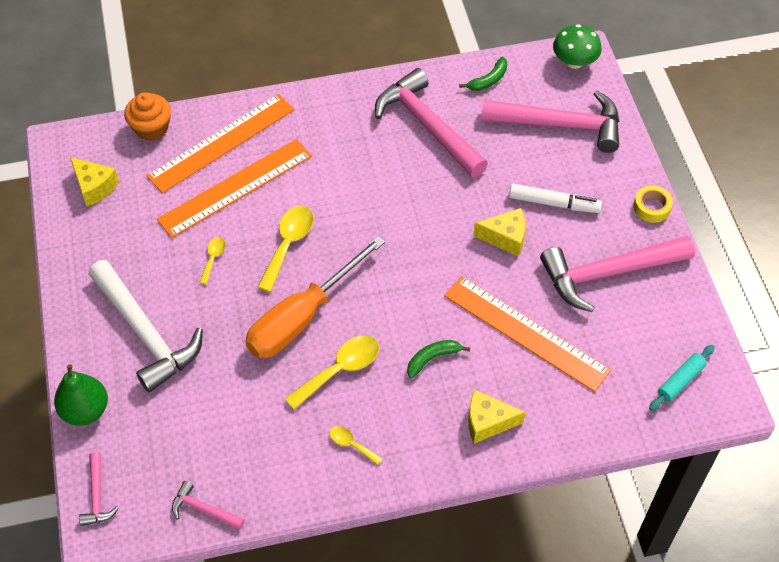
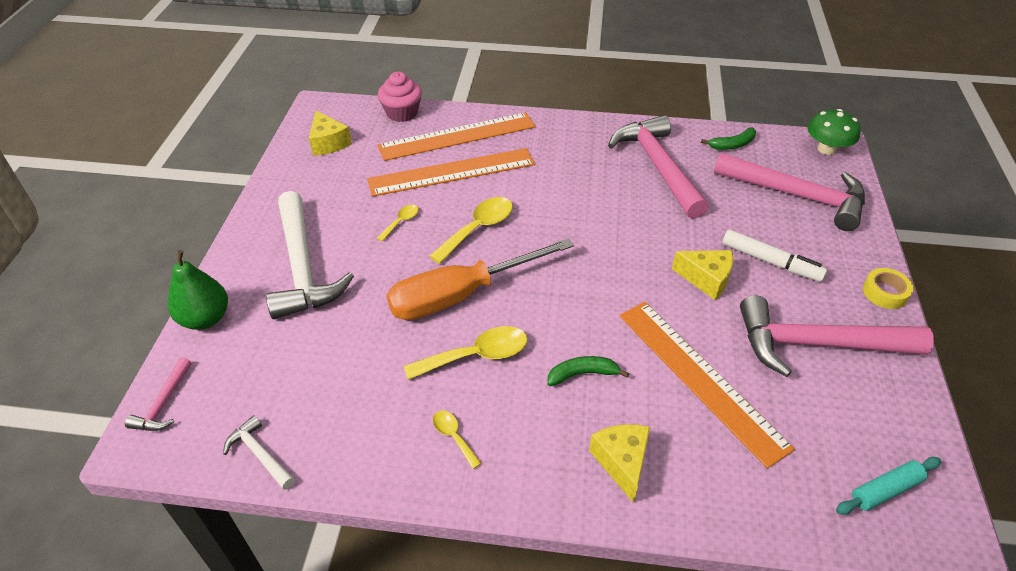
camera: 20 degrees right, 10 degrees down
orange cupcake [124,92,171,141] -> pink cupcake [378,72,422,122]
pink hammer [172,481,245,529] -> white hammer [223,415,295,490]
yellow cheese [468,390,525,444] -> yellow cheese turned 60 degrees clockwise [589,424,650,503]

